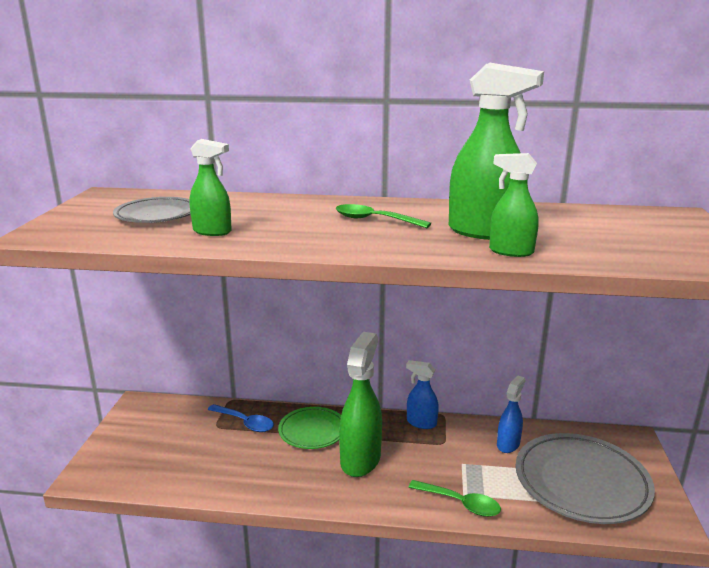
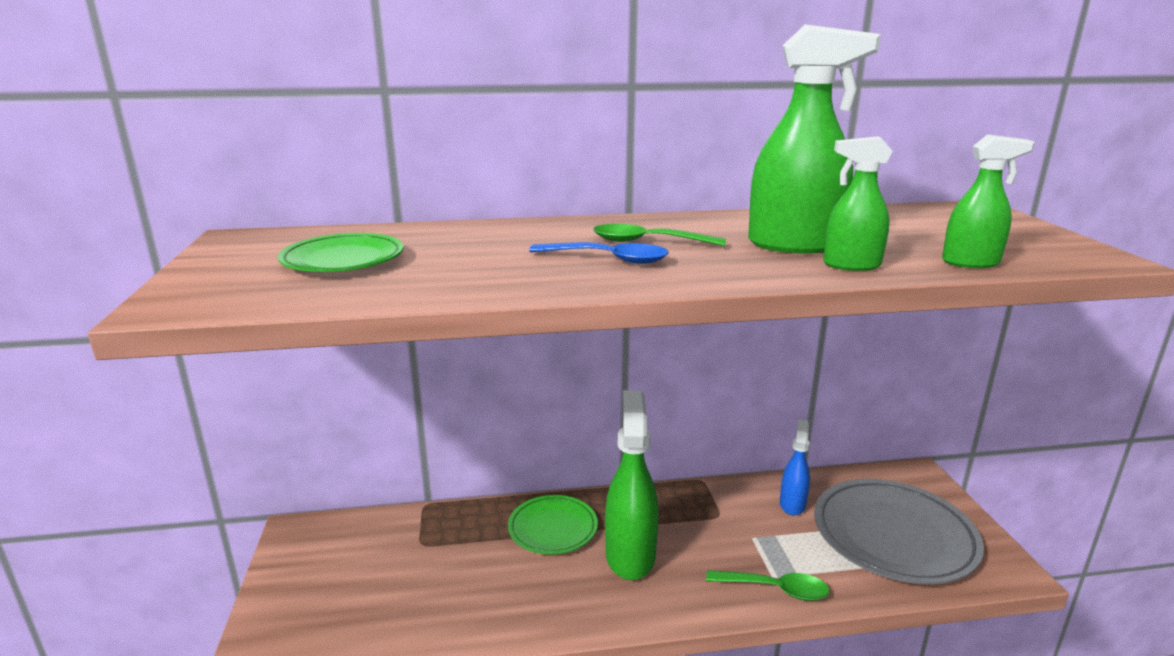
camera: 15 degrees left, 0 degrees up
grey plate [113,197,191,223] -> green plate [278,233,403,272]
green spray bottle [190,139,232,236] -> green spray bottle moved to [942,134,1035,268]
blue spoon [208,404,274,432] -> blue spoon moved to [529,242,669,264]
blue spray bottle [406,360,439,429] -> none

